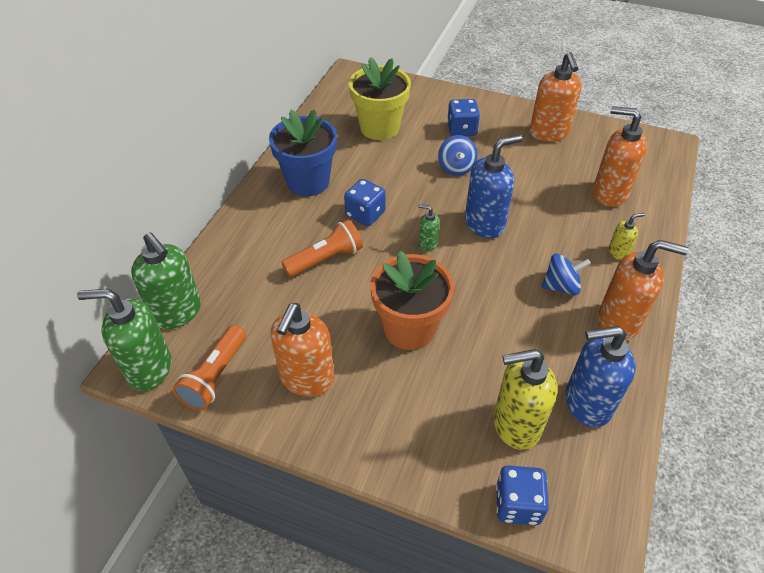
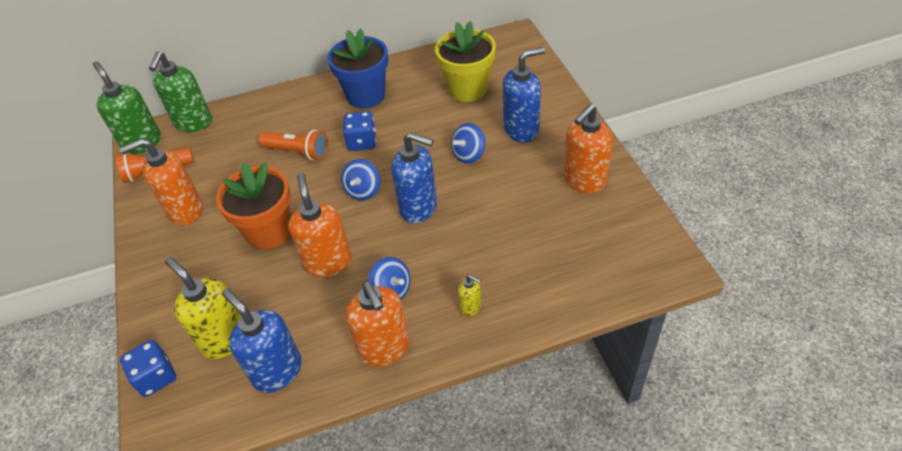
camera: 55 degrees right, 0 degrees up
green soap dispenser [418,204,440,252] -> blue spinning top [341,159,381,200]
blue dice [447,99,480,136] -> blue soap dispenser [503,47,545,143]
orange soap dispenser [593,106,647,207] -> orange soap dispenser moved to [289,173,352,278]

